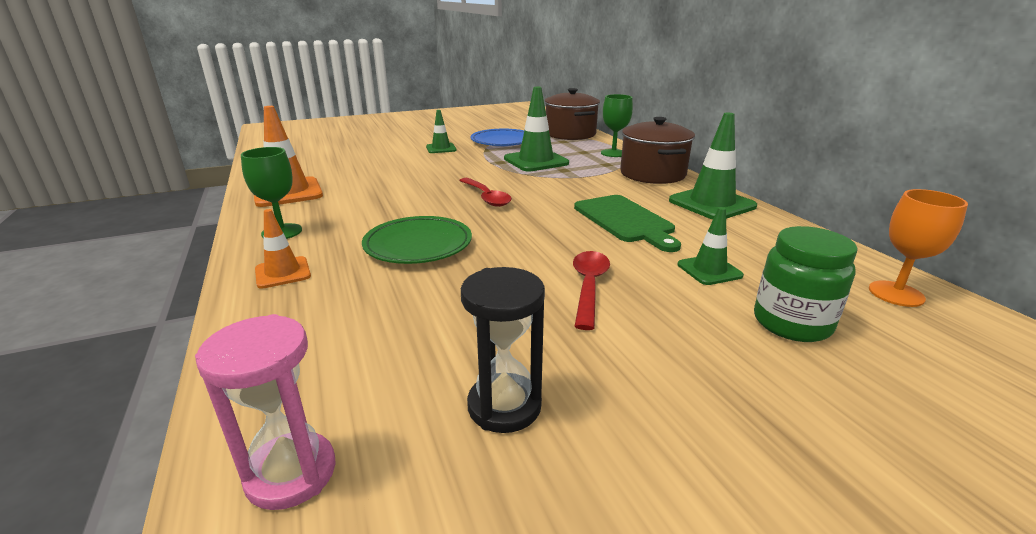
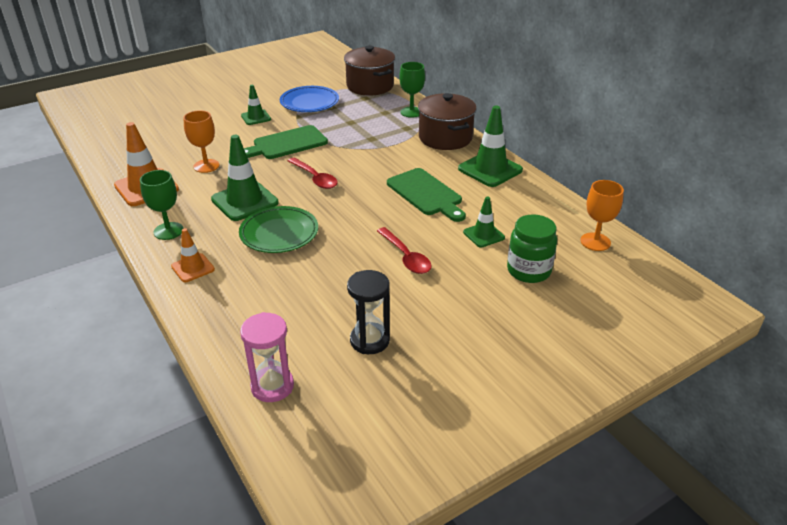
camera: 10 degrees left, 10 degrees up
green traffic cone [504,87,569,172] -> green traffic cone moved to [211,135,279,221]
red spoon [573,251,610,330] -> red spoon turned 150 degrees clockwise [377,227,432,274]
none -> orange goblet [183,110,219,173]
none -> green cutting board [244,125,328,159]

